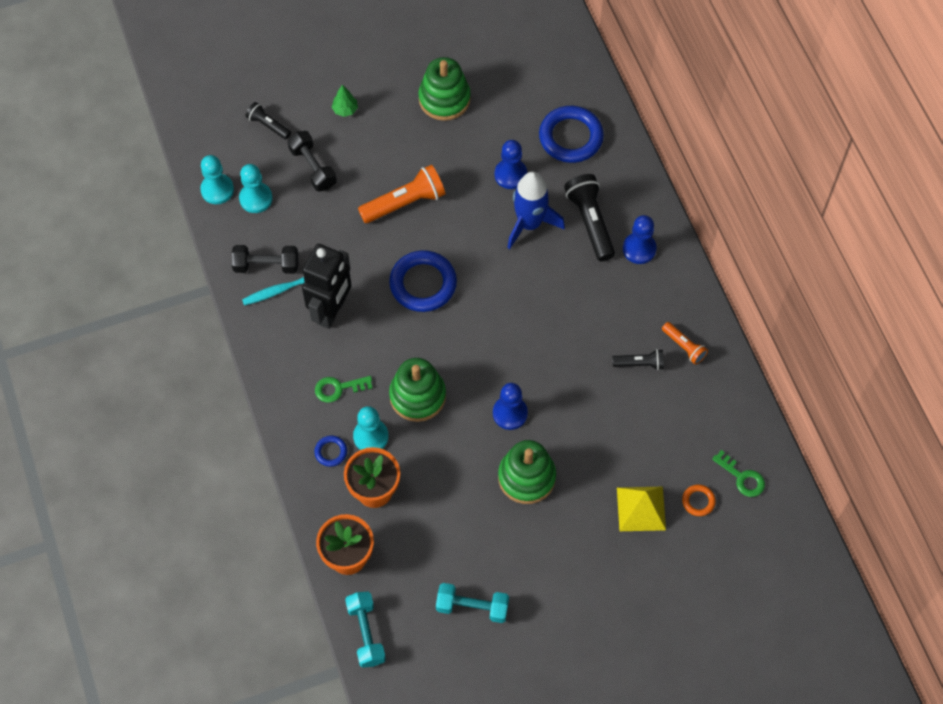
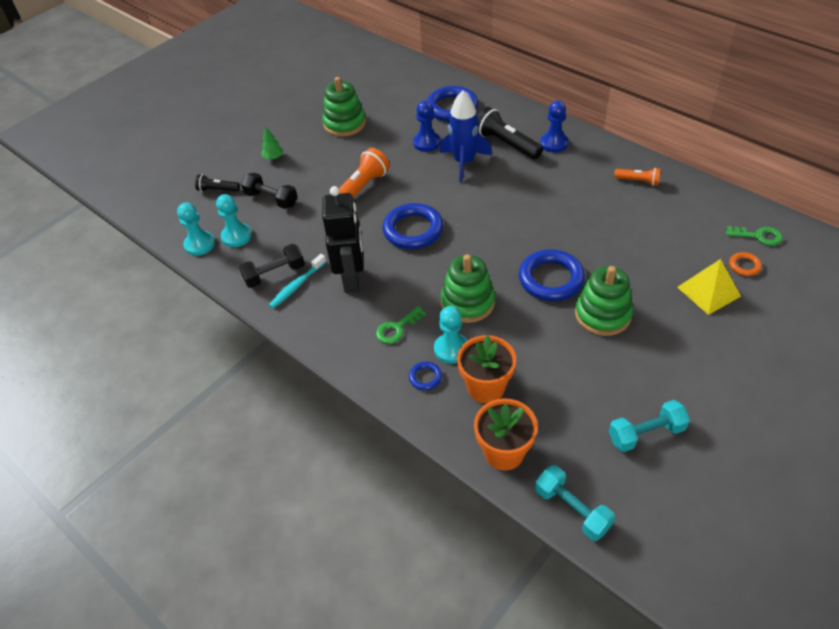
camera: 25 degrees left, 15 degrees down
blue pawn [493,383,528,430] -> blue ring [519,249,585,301]
black flashlight [612,349,664,370] -> none

